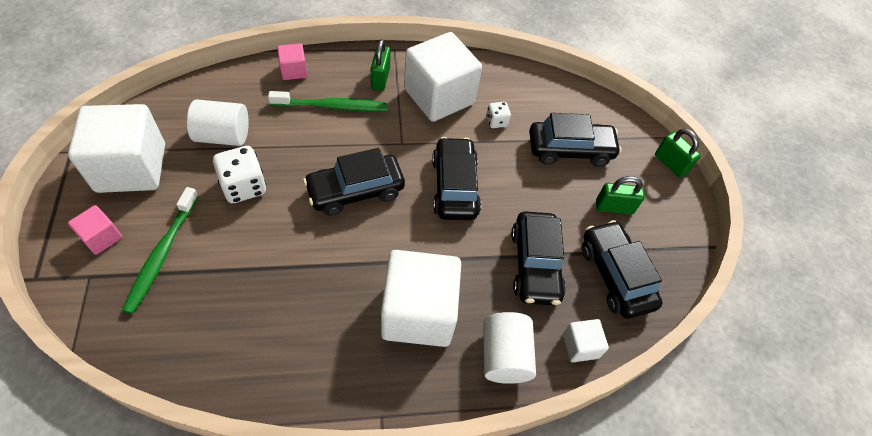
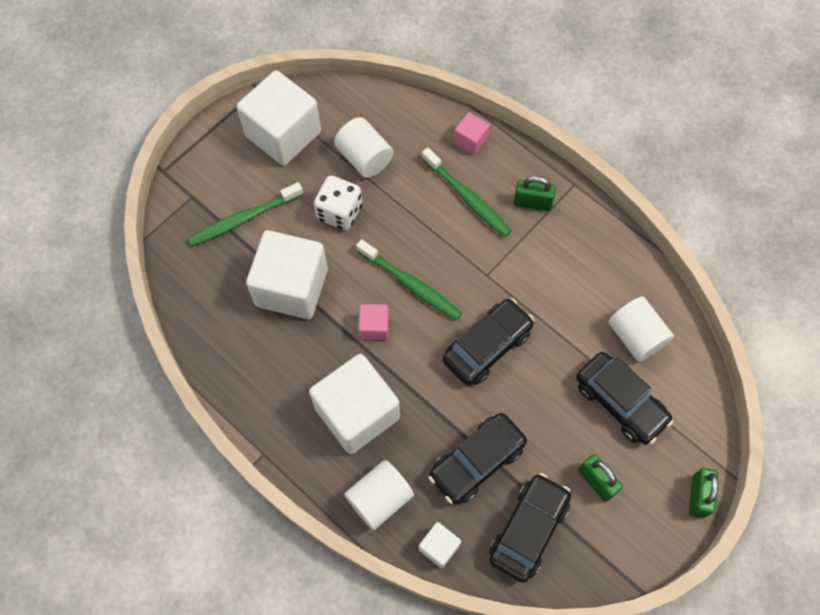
camera: 55 degrees right, 10 degrees up
pink cube [68,205,122,255] -> pink cube moved to [359,304,389,340]
black car [303,148,405,216] -> green toothbrush [356,239,462,320]
green padlock [371,39,390,91] -> green padlock turned 45 degrees clockwise [513,176,556,211]
white cube [404,32,482,122] -> white cube moved to [246,230,328,319]
white dice [486,102,511,128] -> none
none -> white cylinder [608,297,674,362]

